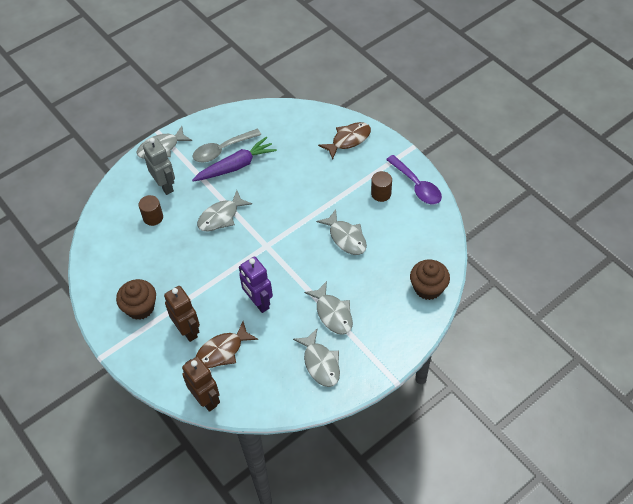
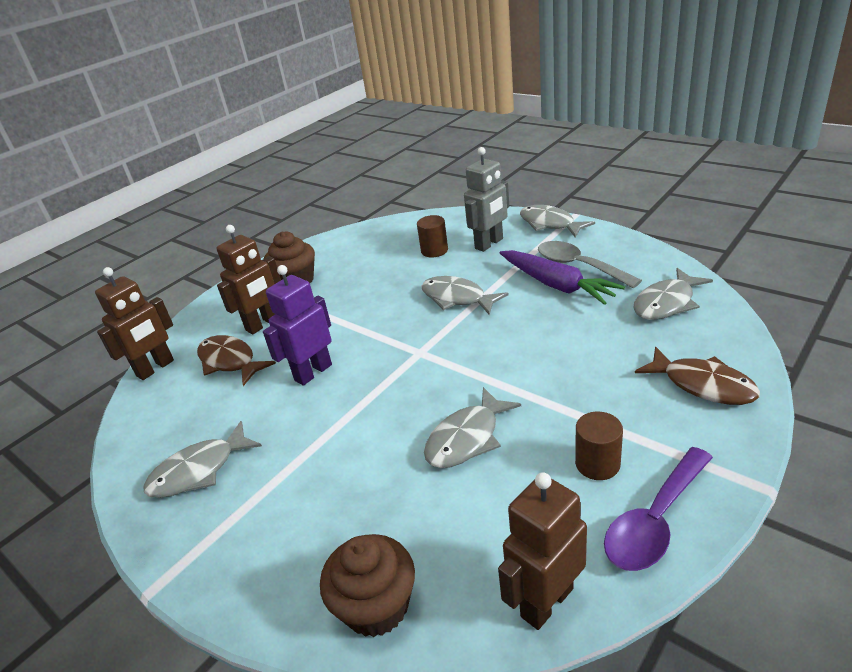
camera: 80 degrees right, 20 degrees down
grey fish [304,281,353,335] -> grey fish moved to [633,268,713,320]
none -> brown robot [498,472,587,630]

